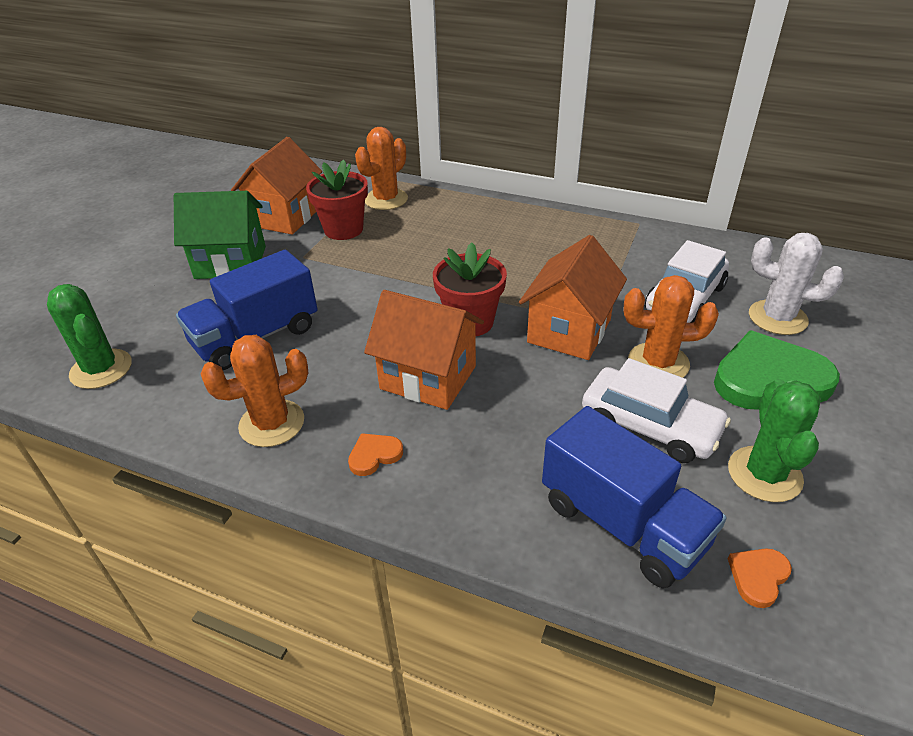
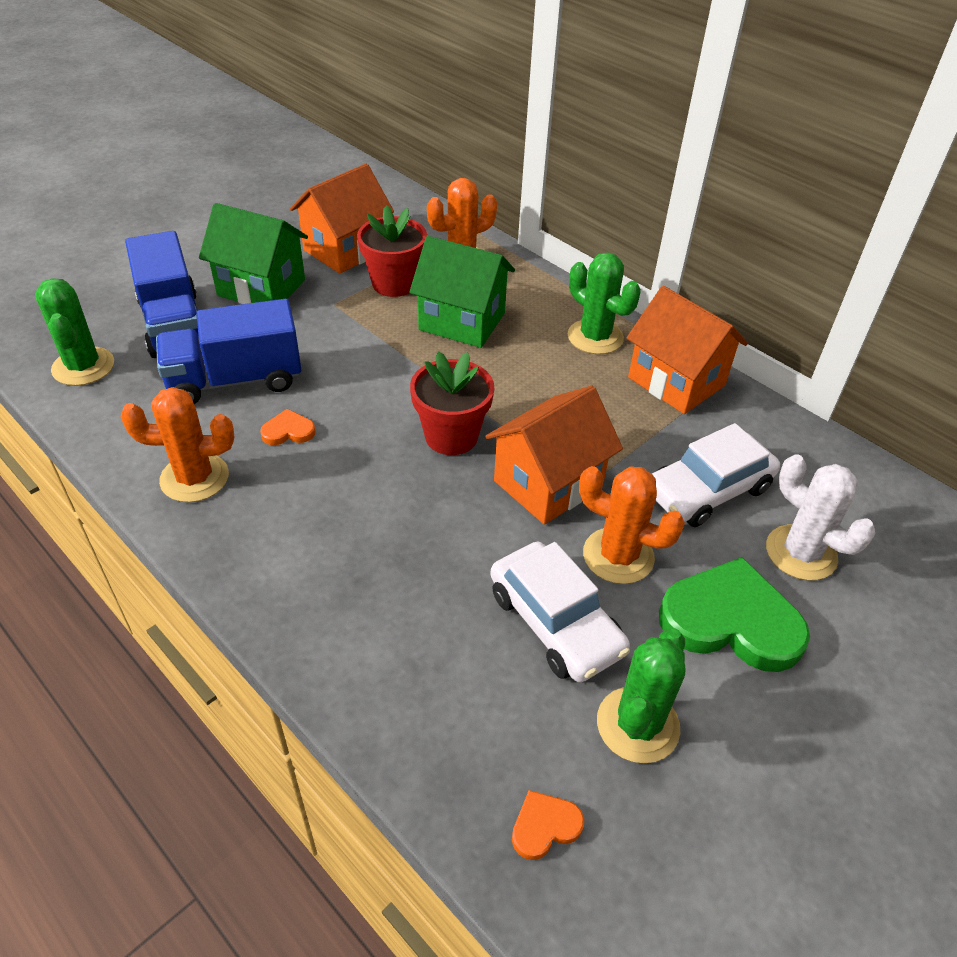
camera: 20 degrees right, 5 degrees up
orange heart [348,433,403,476] -> orange heart moved to [260,409,316,445]
orange house [364,290,484,410] -> orange house moved to [627,286,748,414]
blue truck [542,406,727,588] -> blue truck moved to [125,231,199,358]
none -> green house [409,236,515,348]
none -> green cactus [568,252,641,354]

